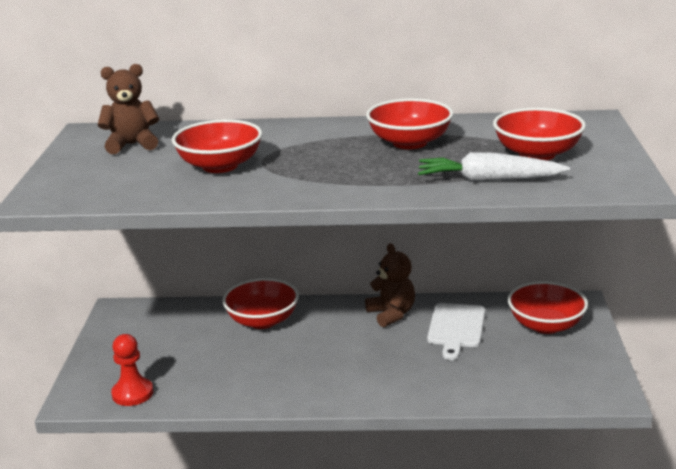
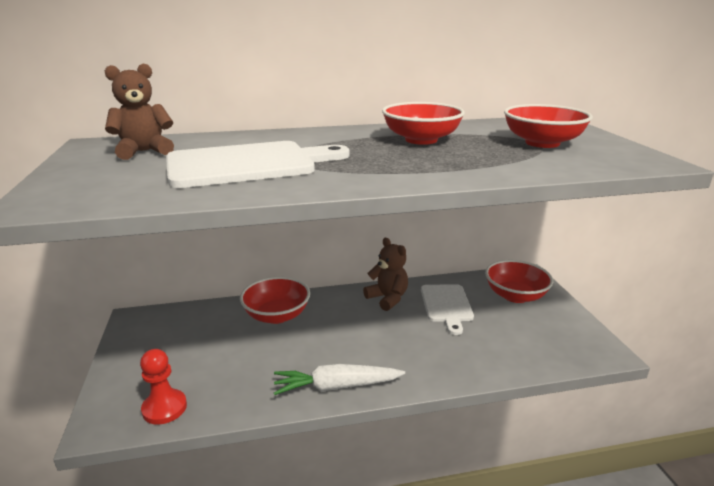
camera: 15 degrees left, 0 degrees up
red bowl [172,119,262,173] -> white cutting board [166,141,350,188]
white carrot [418,152,570,182] -> white carrot moved to [274,364,405,395]

